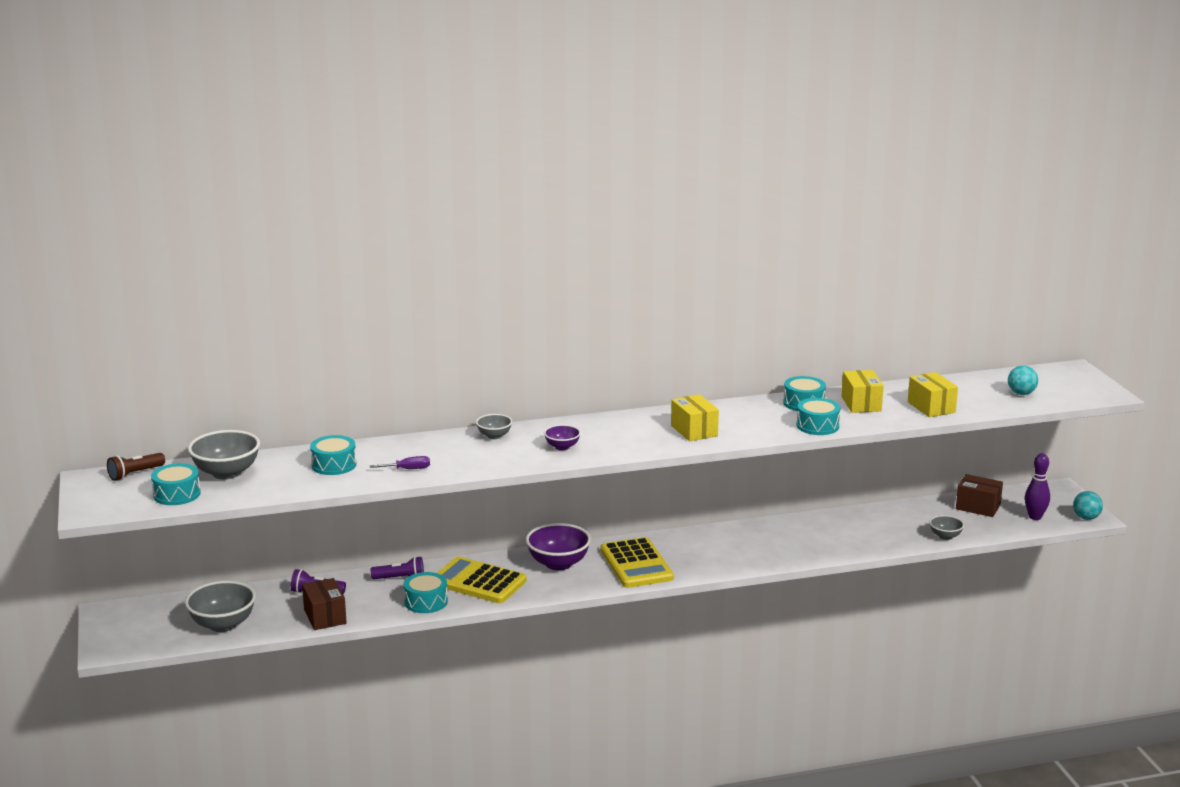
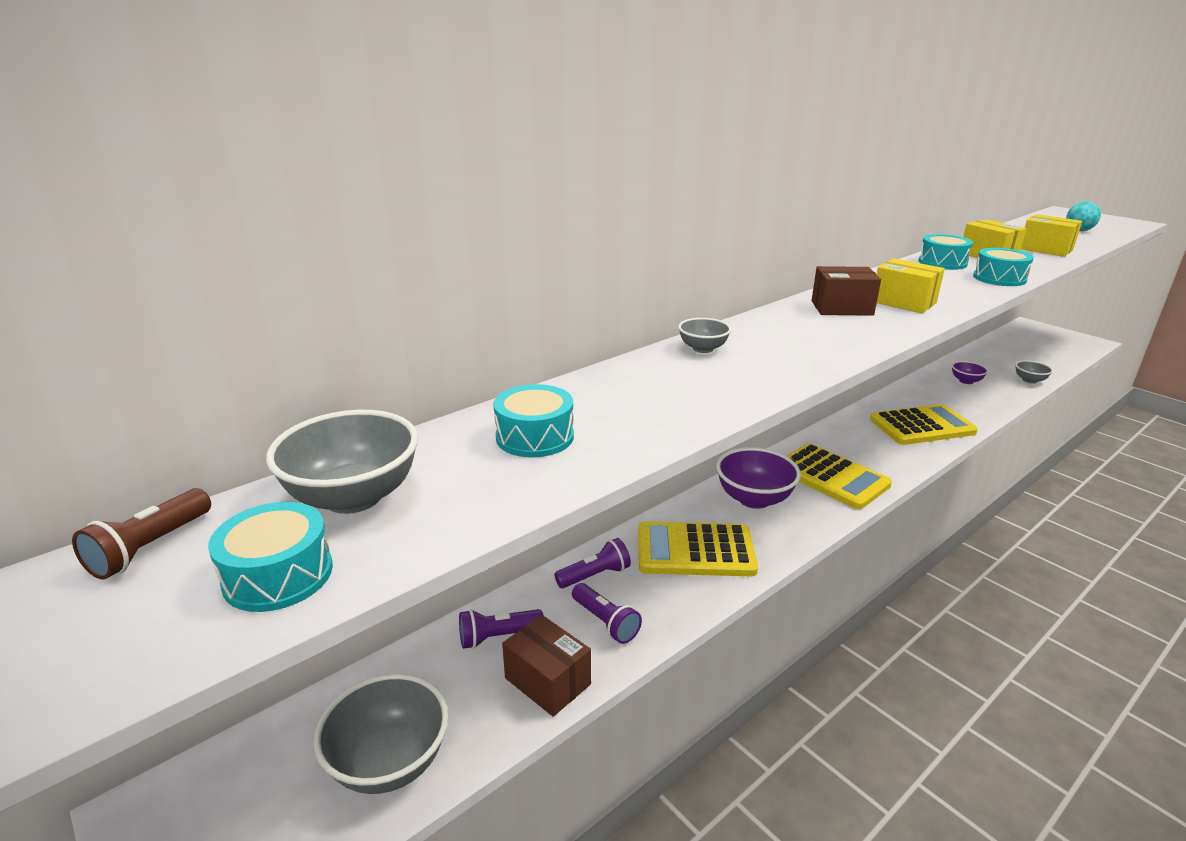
camera: 25 degrees left, 5 degrees up
purple screwdriver [370,456,430,469] -> none
turquoise drum [404,572,448,613] -> none
purple bowl [544,424,581,450] -> purple bowl moved to [952,361,988,384]
brown box [956,474,1003,517] -> brown box moved to [811,266,881,316]
purple bowling pin [1025,453,1050,520] -> none
turquoise ball [1073,491,1103,520] -> none
none -> purple flashlight [572,583,642,644]
none -> yellow calculator [870,404,978,445]

